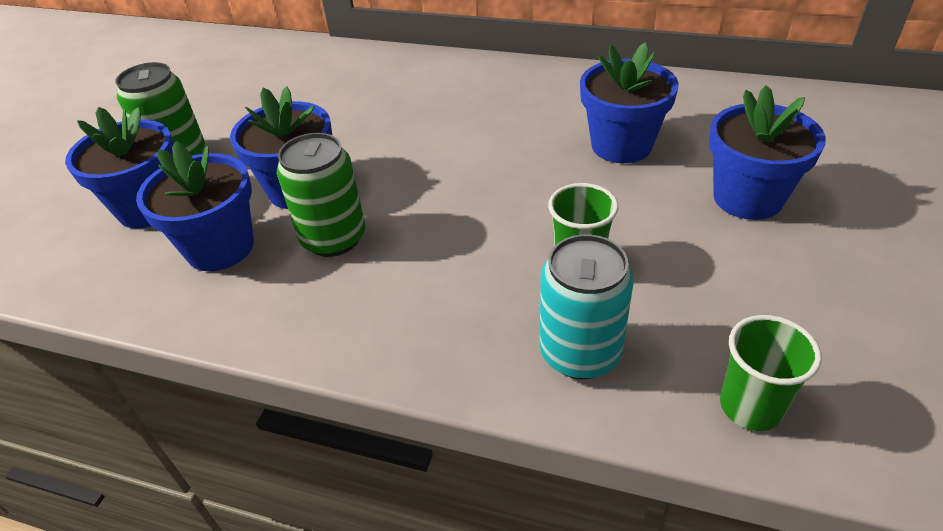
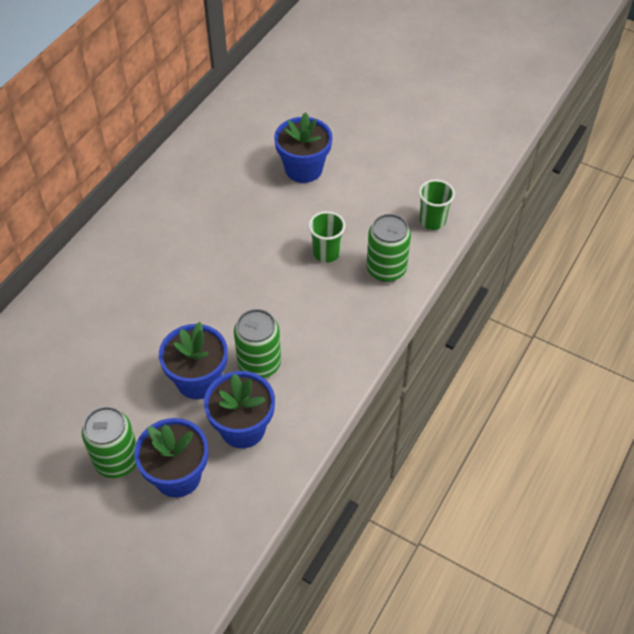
camera: 80 degrees left, 10 degrees up
turquoise can [540,234,634,379] -> green can [366,214,411,282]
blue flower pot [580,42,679,163] -> none

